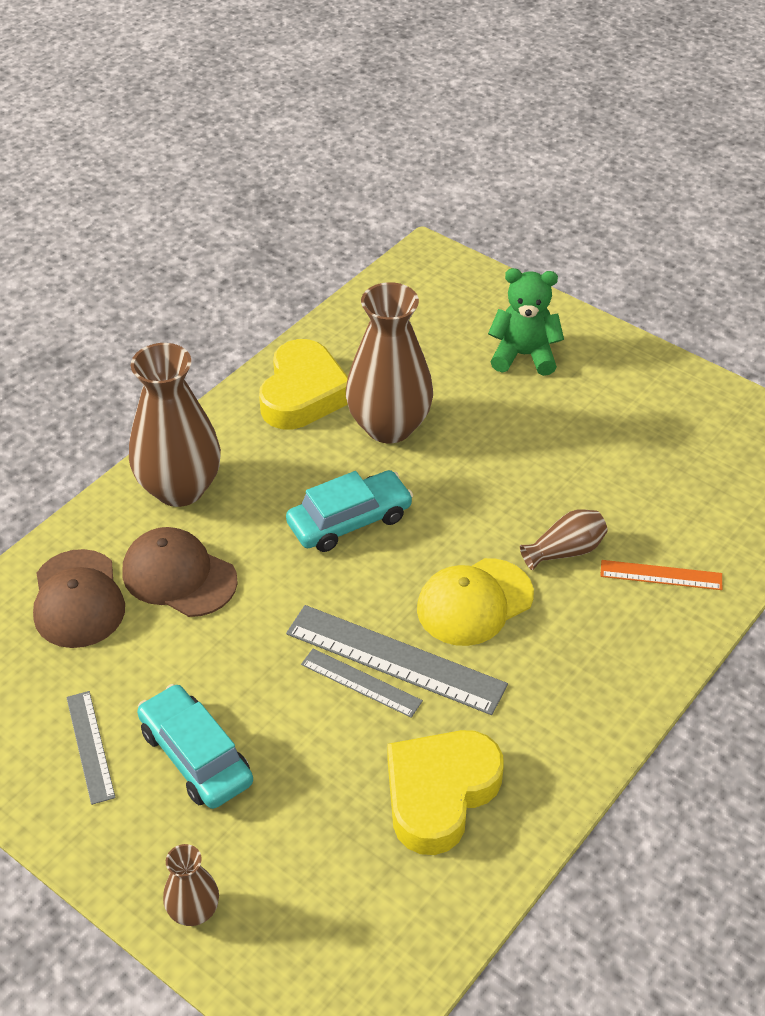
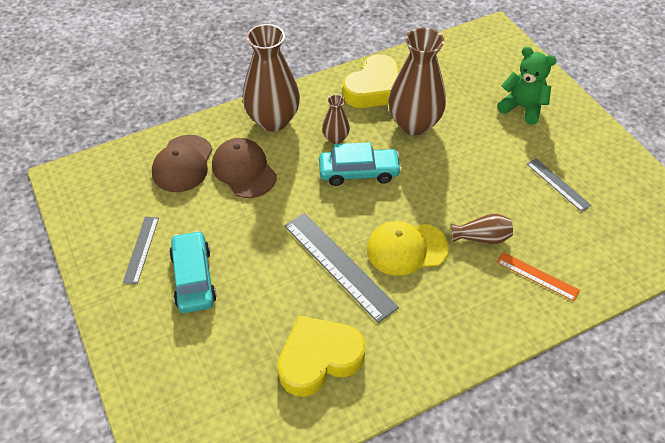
camera: 25 degrees right, 5 degrees up
brown vase [163,844,219,926] -> brown vase moved to [322,94,350,144]
grey ruler [301,649,423,718] -> grey ruler moved to [527,158,591,212]

